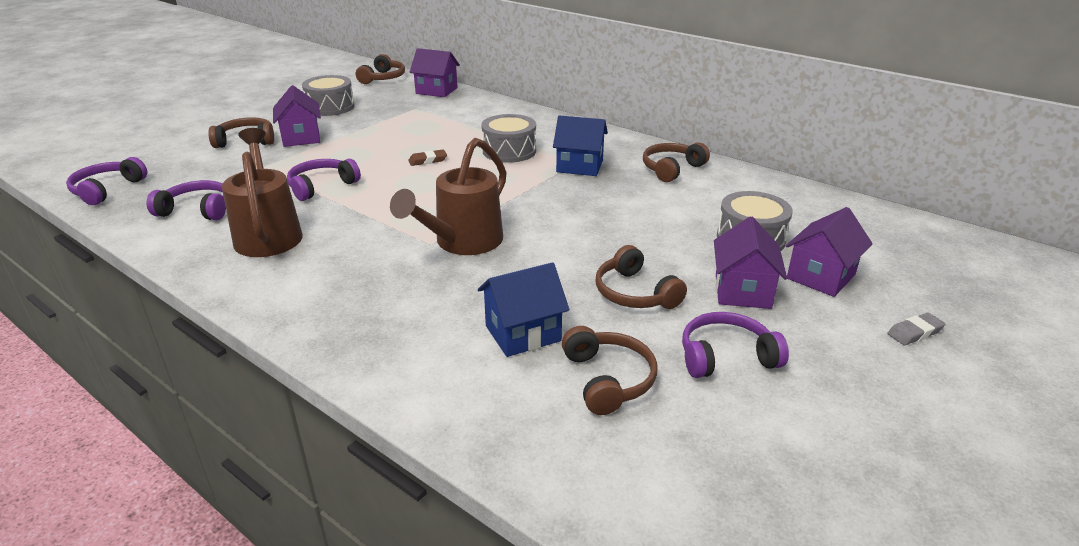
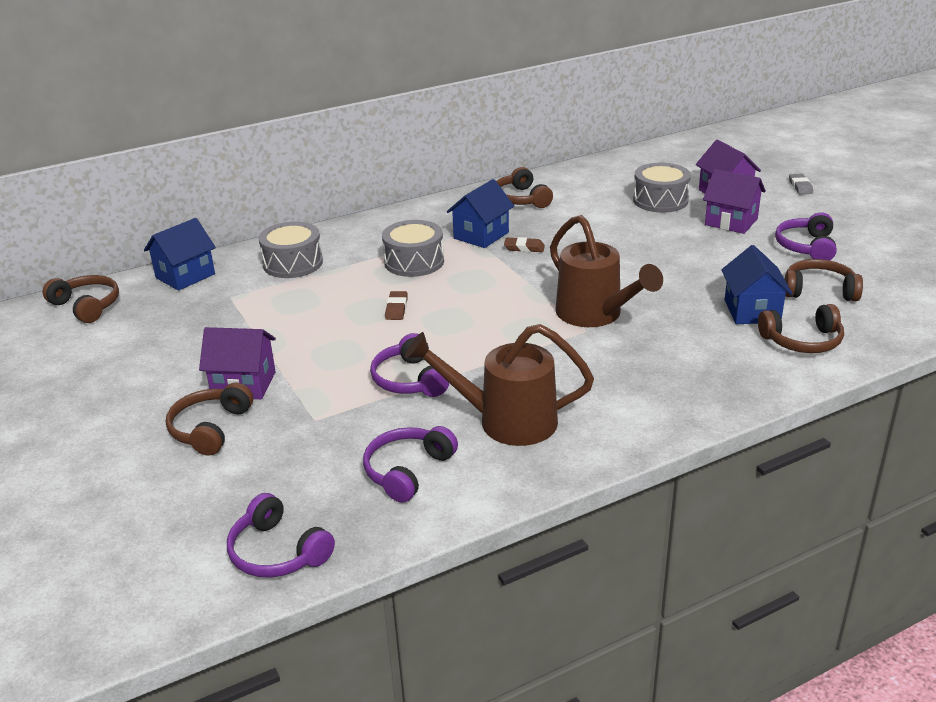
camera: 65 degrees left, 0 degrees up
grey drum [302,75,355,116] -> grey drum moved to [258,222,323,278]
purple house [410,48,460,97] -> blue house [144,218,216,291]
brown headphones [596,245,687,309] -> brown headphones moved to [758,304,844,353]
none -> brown eraser [504,237,545,252]

